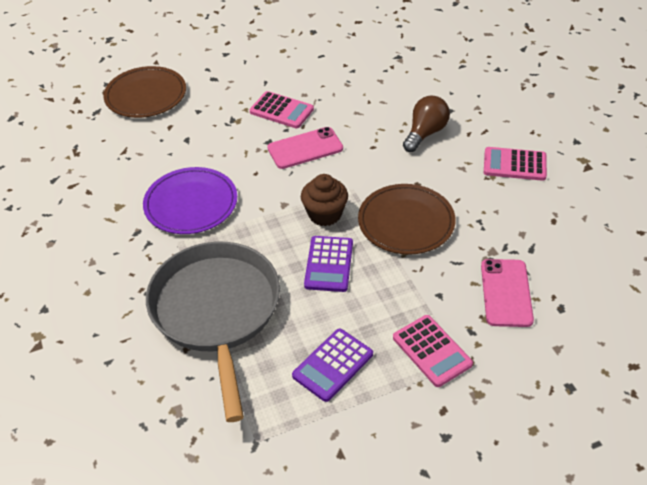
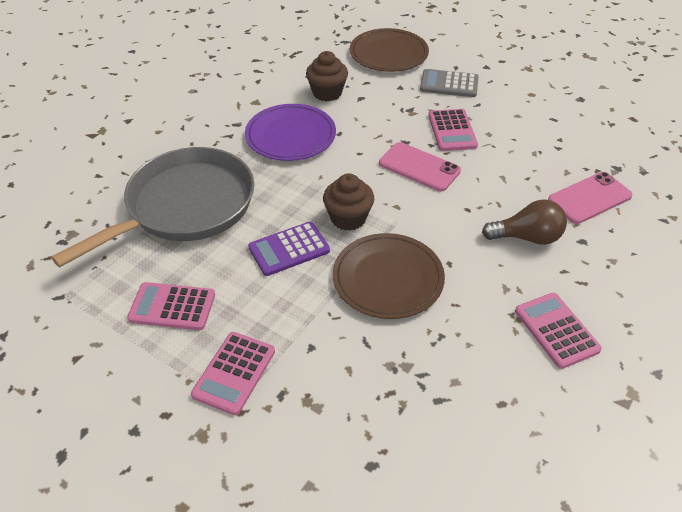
camera: 55 degrees right, 0 degrees up
purple calculator [292,329,373,402] -> pink calculator [127,282,215,330]
pink phone [481,259,534,327] -> pink phone moved to [548,172,633,224]
none -> brown cupcake [306,51,348,101]
none -> grey calculator [420,69,479,97]

